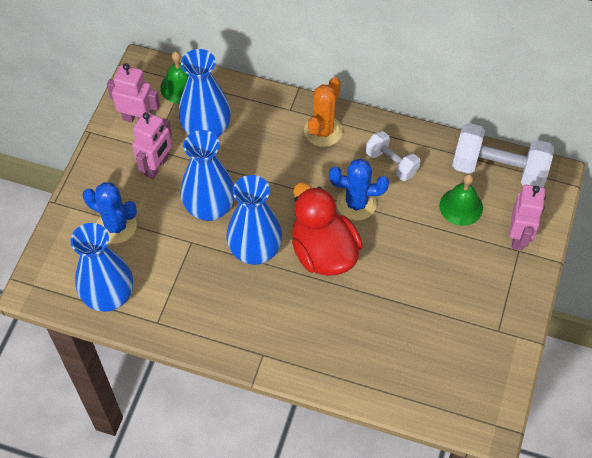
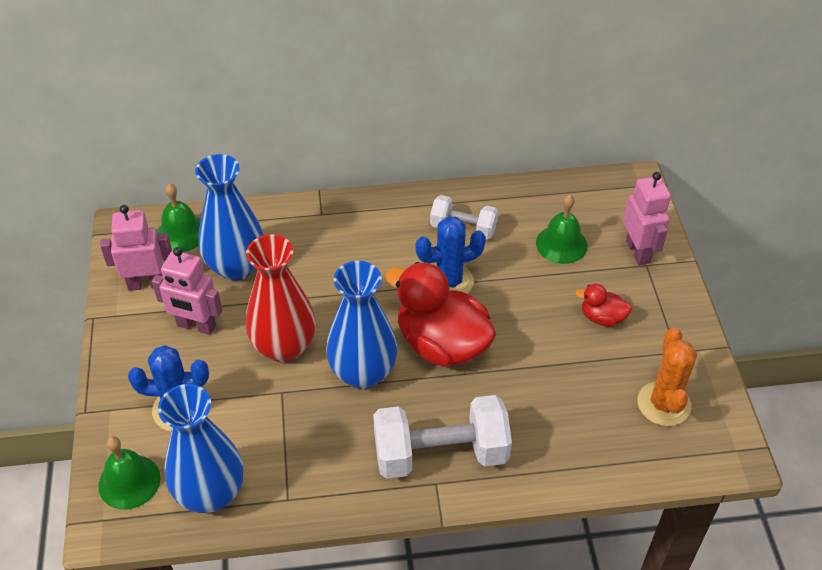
camera: 25 degrees left, 10 degrees down
pink robot [132,112,172,179] -> pink robot turned 105 degrees clockwise [152,247,222,335]
blue vase [181,130,234,221] -> red vase [246,234,316,363]
orange cactus [304,77,343,147] -> orange cactus moved to [637,327,697,426]
white dumbbell [452,123,554,188] -> white dumbbell moved to [373,395,512,479]
none -> green bell [98,436,161,509]
none -> red duck [575,284,632,327]

